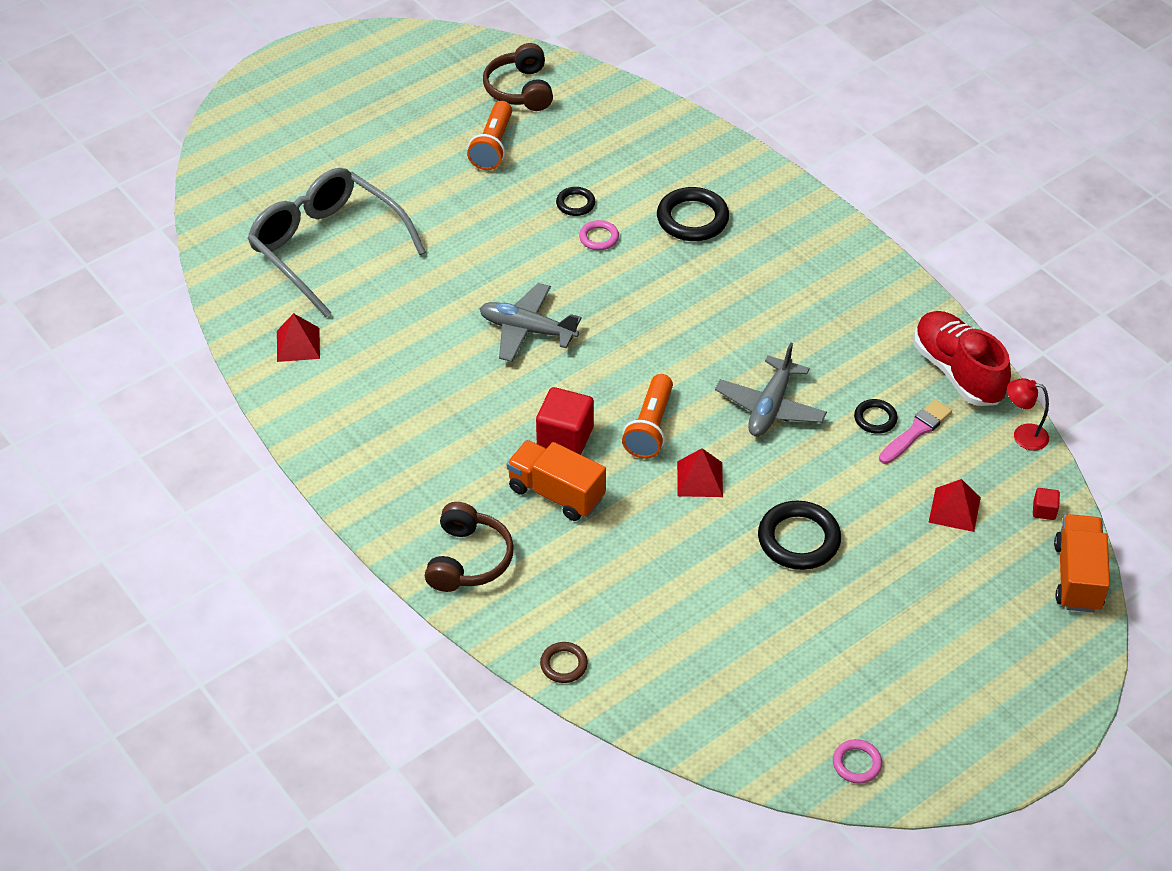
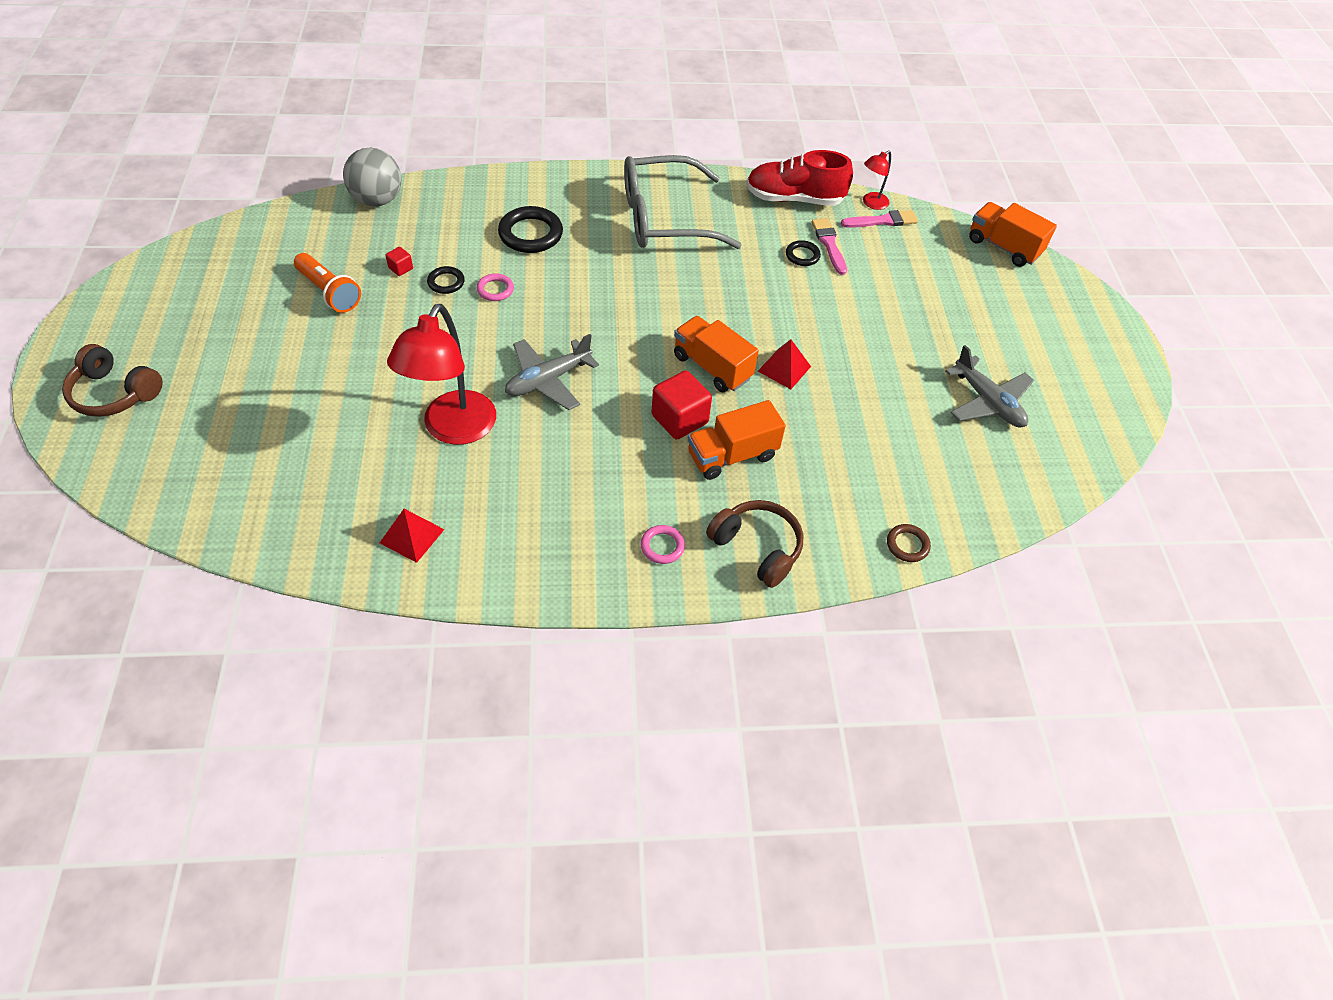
camera: 60 degrees left, 5 degrees up
grey glasses [247,168,426,317] -> grey glasses moved to [624,155,742,249]
brown headphones [483,43,553,111] -> brown headphones moved to [62,344,163,417]
orange flashlight [622,374,673,459] -> orange truck [674,316,759,392]
grey plane [715,342,827,437] -> grey plane moved to [945,345,1034,428]
black ring [758,501,841,570] -> none
pink ring [833,739,882,784] -> pink ring moved to [641,525,685,564]
red pyramid [928,479,981,532] -> none
red cube [1033,488,1060,520] -> red cube moved to [385,247,413,276]
none -> grey ball [343,148,402,206]
none -> red lamp [387,304,496,445]
none -> pink brush [841,210,918,228]

